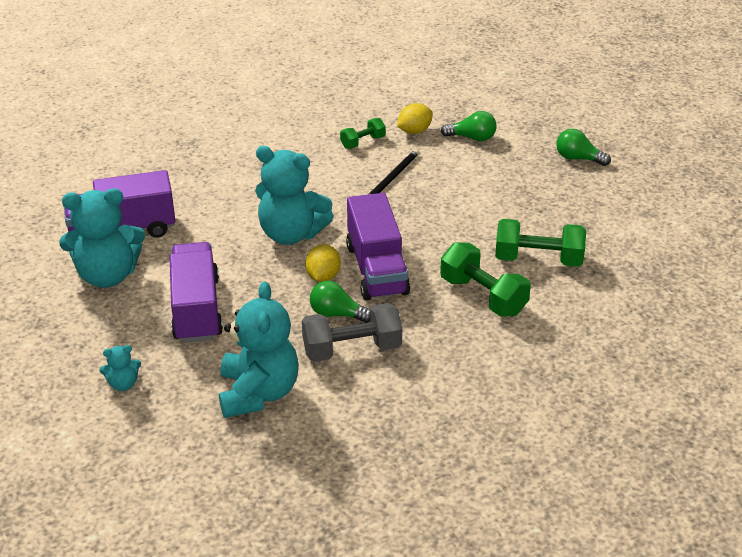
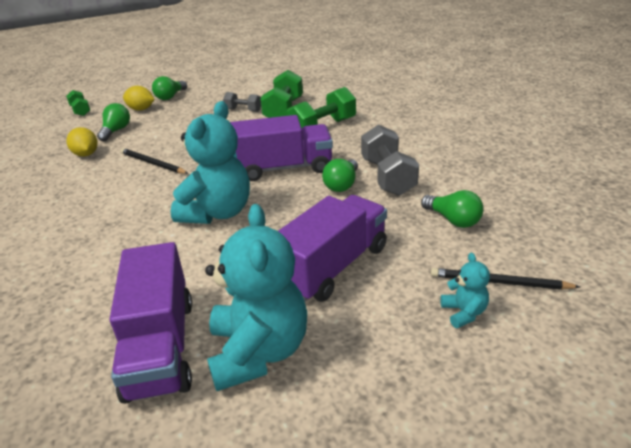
camera: 85 degrees left, 5 degrees down
purple truck [169,242,223,343] -> purple truck turned 135 degrees clockwise [278,195,387,302]
turquoise teddy bear [219,281,299,418] -> green light bulb [421,190,484,228]
yellow lemon [305,244,341,282] -> yellow lemon moved to [123,86,154,111]
green dumbbell [340,118,386,149] -> green dumbbell moved to [66,90,90,116]
none -> grey dumbbell [223,92,261,112]
none -> black pencil [431,268,580,290]

